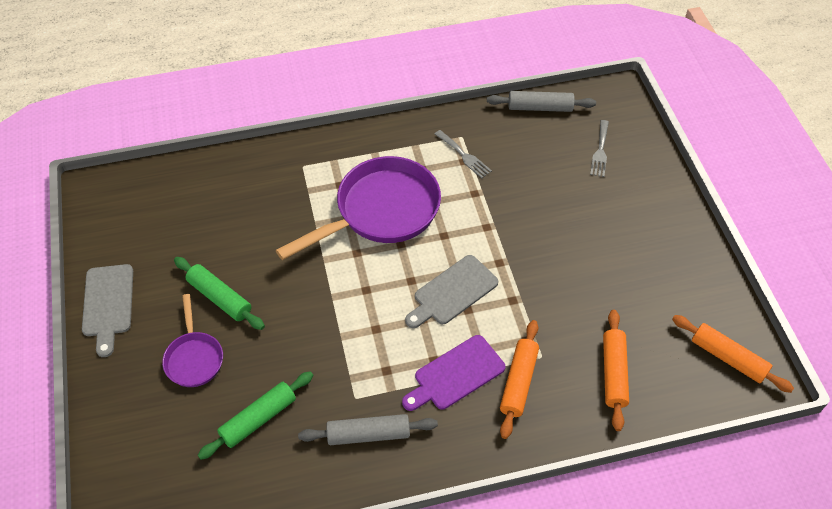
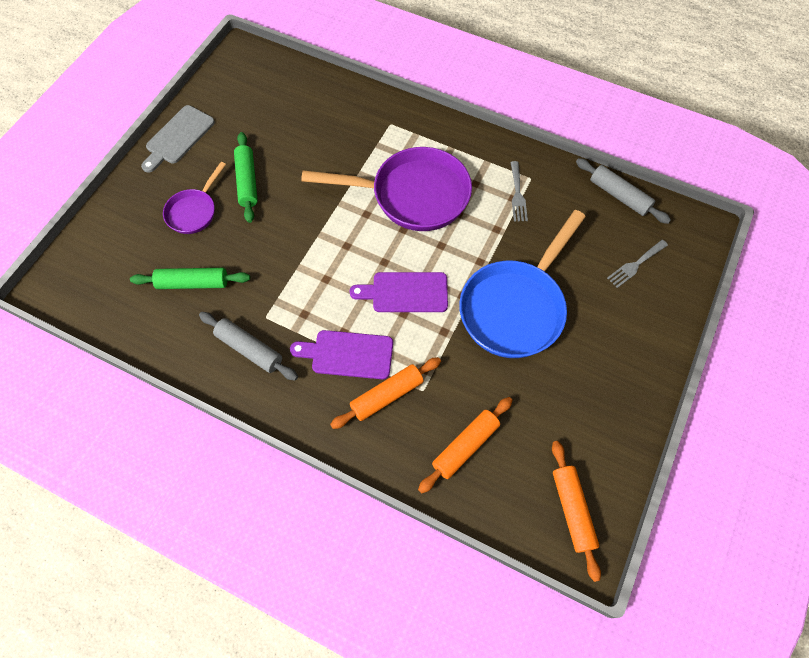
camera: 40 degrees right, 10 degrees up
grey cutting board [405,255,498,328] -> purple cutting board [349,272,448,312]
none -> blue pan [459,210,586,358]

